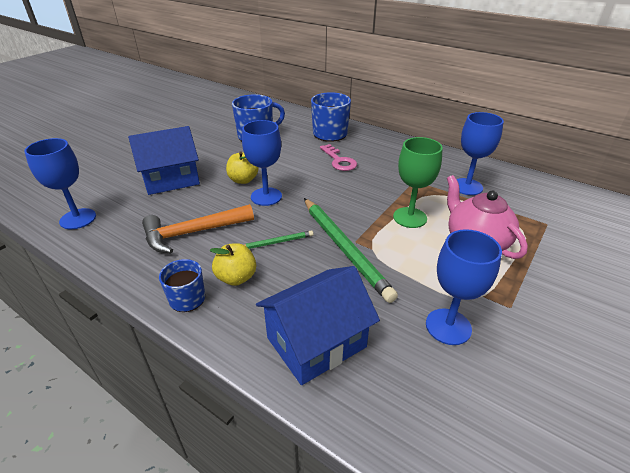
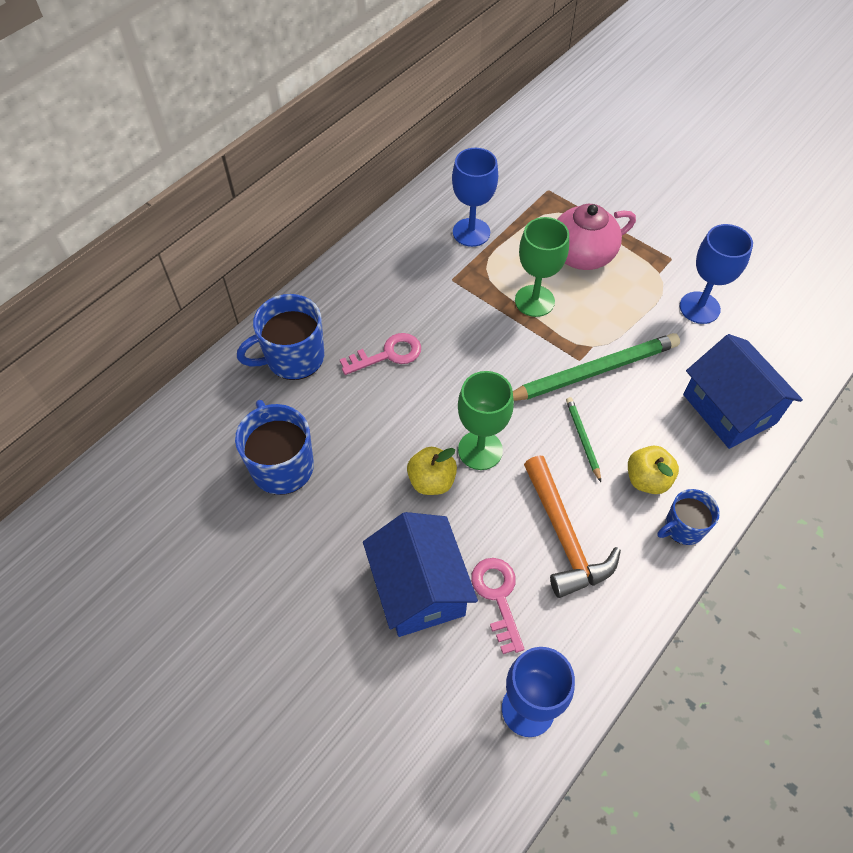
camera: 85 degrees left, 20 degrees up
blue goblet [242,120,282,206] -> green goblet [458,371,514,470]
none -> pink key [471,558,524,654]

